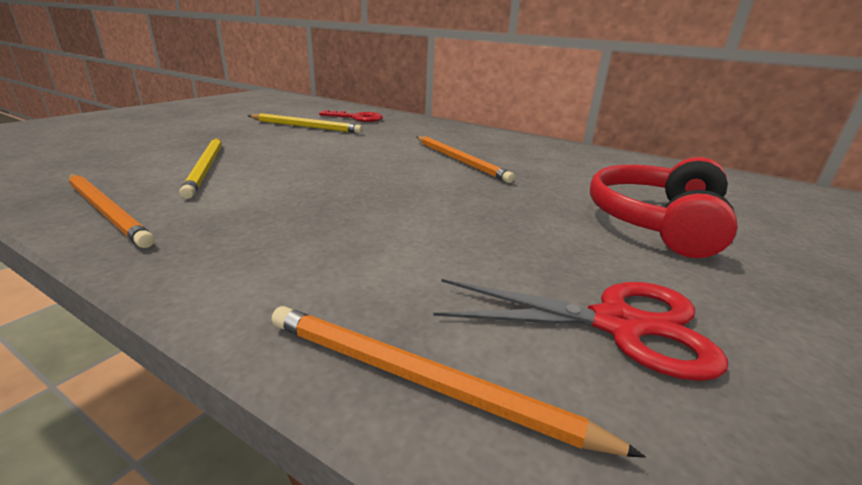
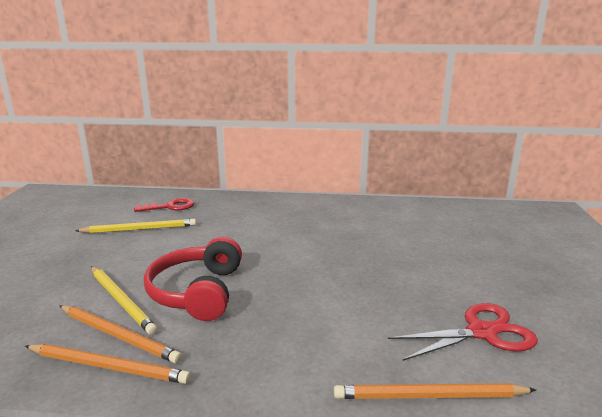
camera: 25 degrees left, 5 degrees down
orange pencil [417,136,515,183] -> orange pencil moved to [60,305,182,364]
red headphones [590,157,738,258] -> red headphones moved to [144,237,242,321]

